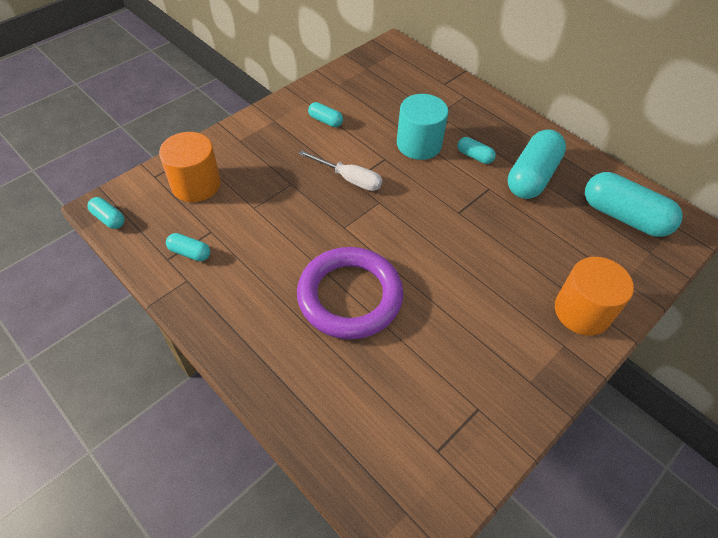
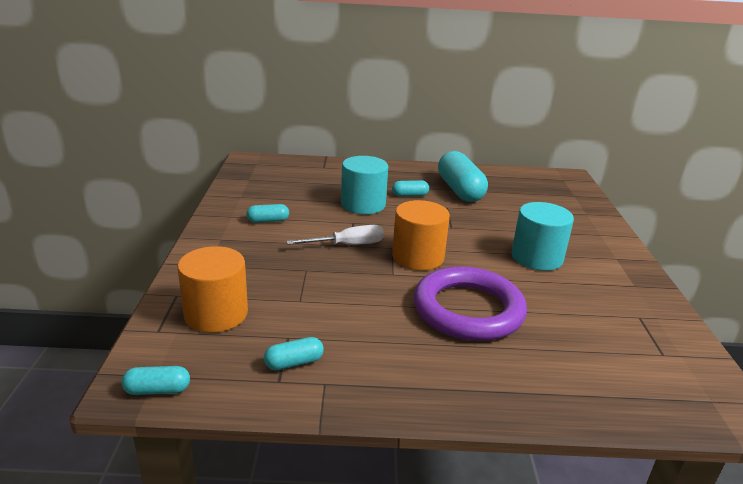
camera: 45 degrees left, 25 degrees down
orange cylinder [555,257,634,335] -> orange cylinder moved to [392,200,450,270]
turquoise capsule [585,172,683,237] -> none
none -> turquoise cylinder [511,202,574,271]

